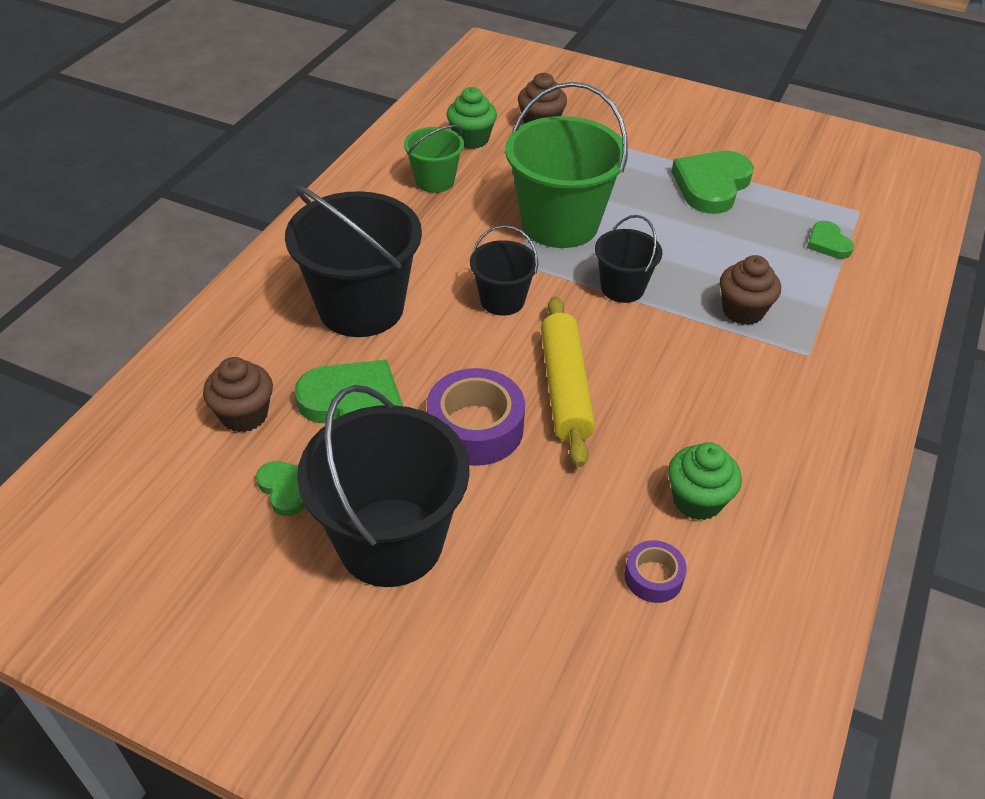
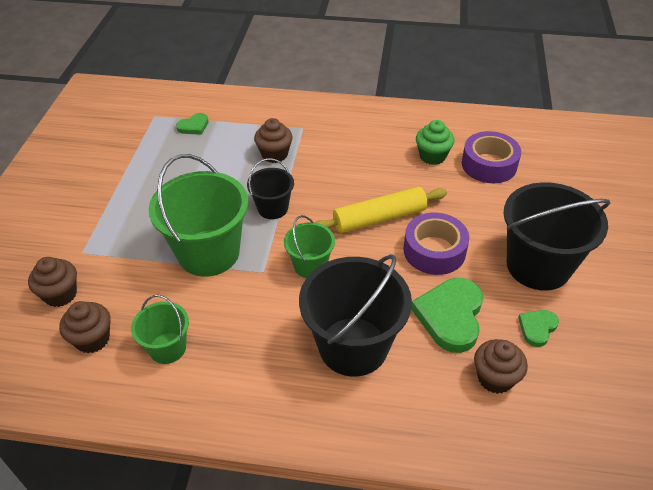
camera: 105 degrees left, 0 degrees up
green cupcake [446,87,497,149] -> brown cupcake [59,301,111,353]
black bucket [470,225,538,316] -> green bucket [284,215,335,278]
purple tape [624,540,687,603] -> purple tape [462,131,521,183], size x1.86
green heart [671,151,754,214] -> none

